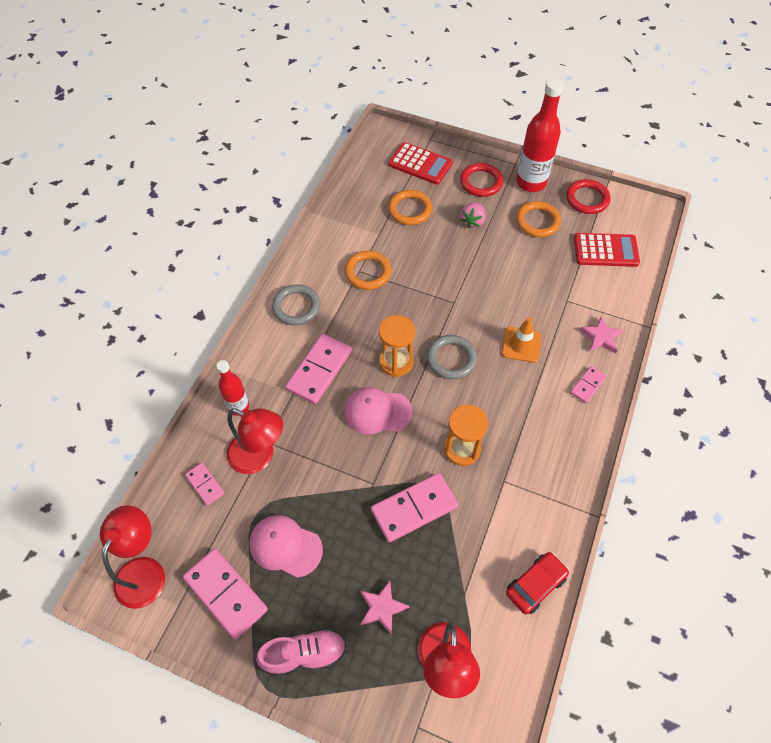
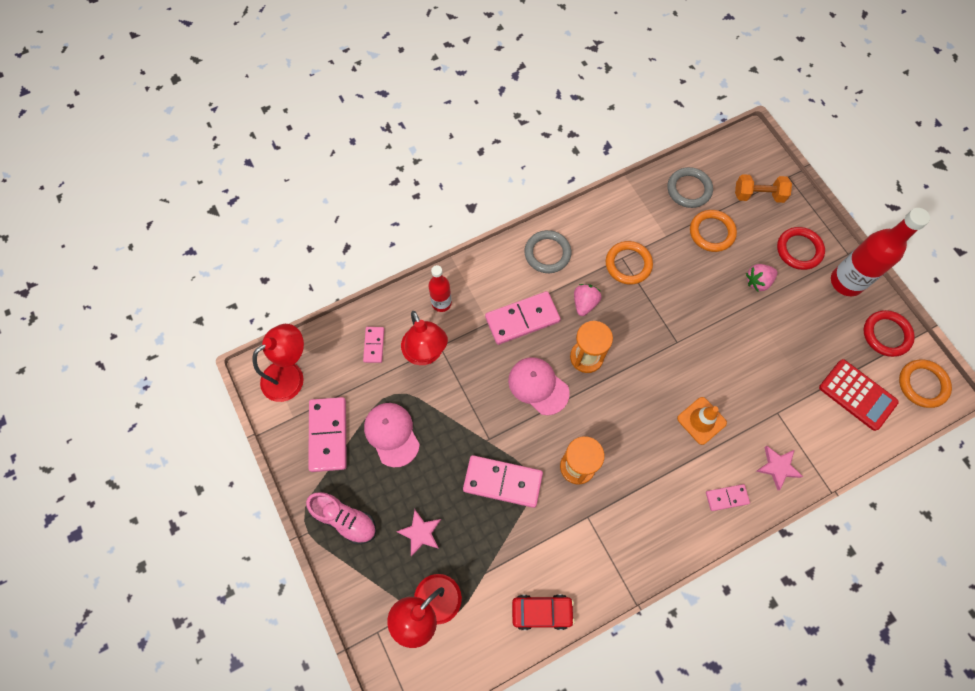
camera: 40 degrees right, 10 degrees up
red calculator [389,142,453,185] -> orange dumbbell [735,174,792,203]
grey ring [427,335,477,379] -> grey ring moved to [667,167,713,208]
orange ring [516,201,561,237] -> orange ring moved to [899,360,952,408]
none -> pink strawberry [574,284,601,316]

